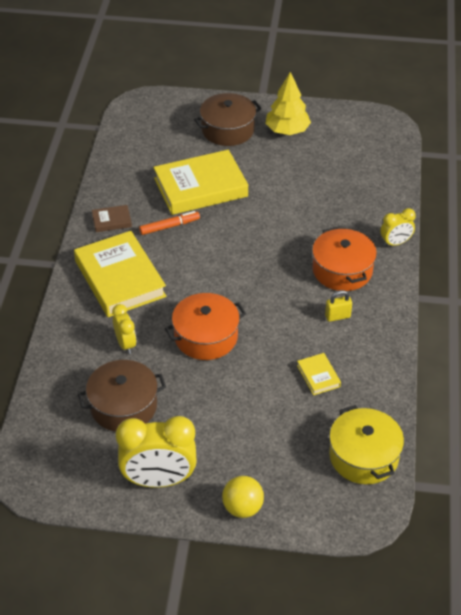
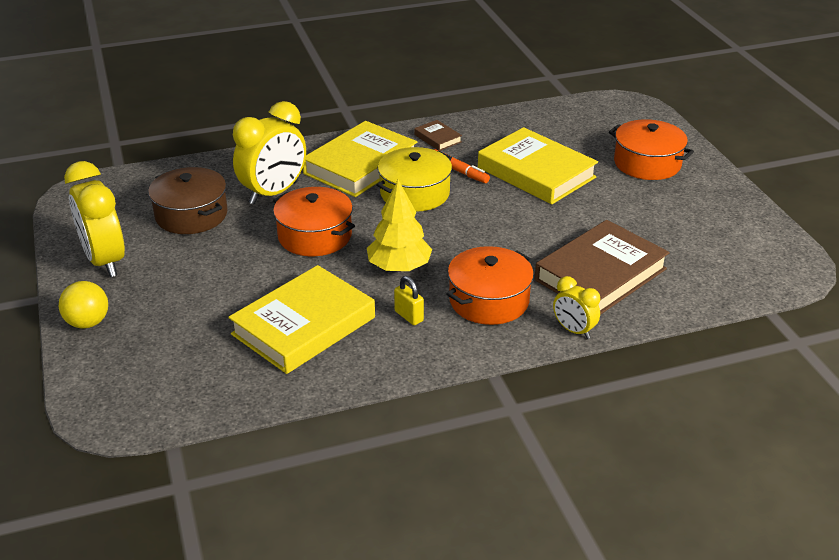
camera: 65 degrees right, 10 degrees down
yellow clock [112,304,136,354] -> yellow clock [233,101,306,205], size x1.87
brown pot [194,93,262,146] -> orange pot [609,119,694,180]
yellow tree [265,72,311,135] -> yellow tree moved to [367,180,432,272]
yellow book [297,353,341,395] -> yellow book [228,265,375,374], size x2.29
yellow pot [329,405,404,484] -> yellow pot moved to [376,147,452,212]
none -> brown book [535,220,670,315]

